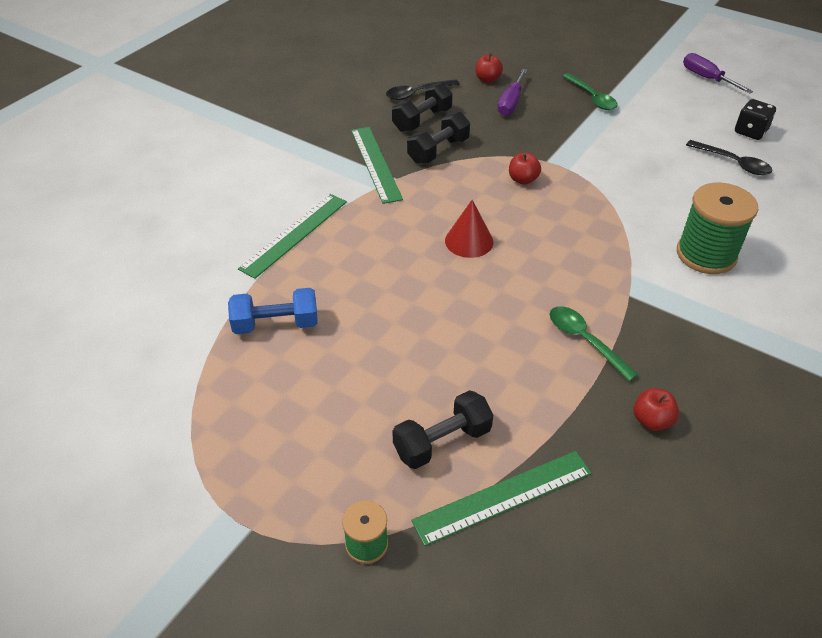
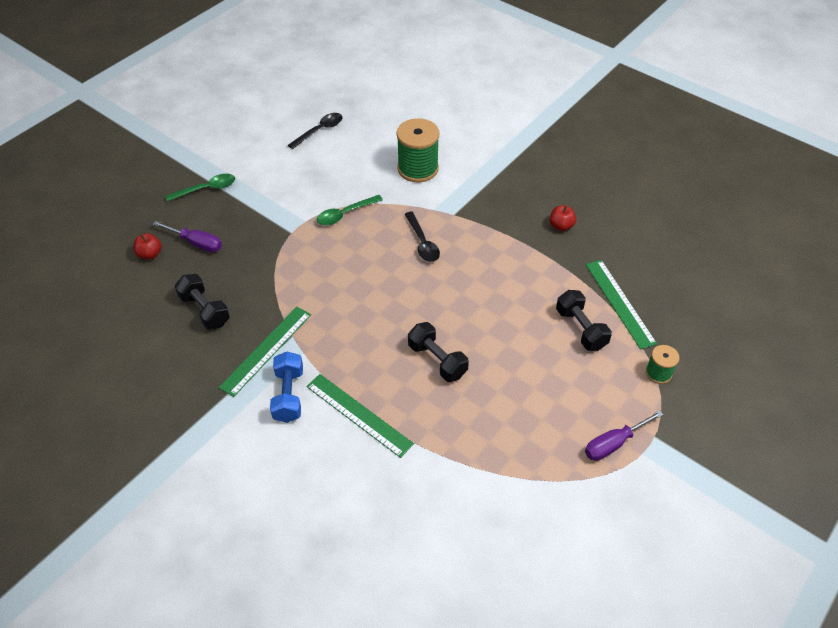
camera: 85 degrees left, 5 degrees up
blue dumbbell [228,288,318,334] -> blue dumbbell moved to [270,351,303,423]
green ruler [351,127,403,204] -> green ruler turned 45 degrees counterclockwise [219,307,311,397]
black spoon [386,79,460,100] -> black spoon moved to [405,212,440,262]
black dumbbell [407,112,470,164] -> black dumbbell moved to [408,322,469,382]
red cone [445,200,493,258] -> none
red apple [509,153,541,185] -> none
green spoon [550,306,638,381] -> green spoon moved to [317,195,383,225]
purple screwdriver [683,53,753,94] -> purple screwdriver moved to [585,410,664,461]
black dice [735,99,776,140] -> none

